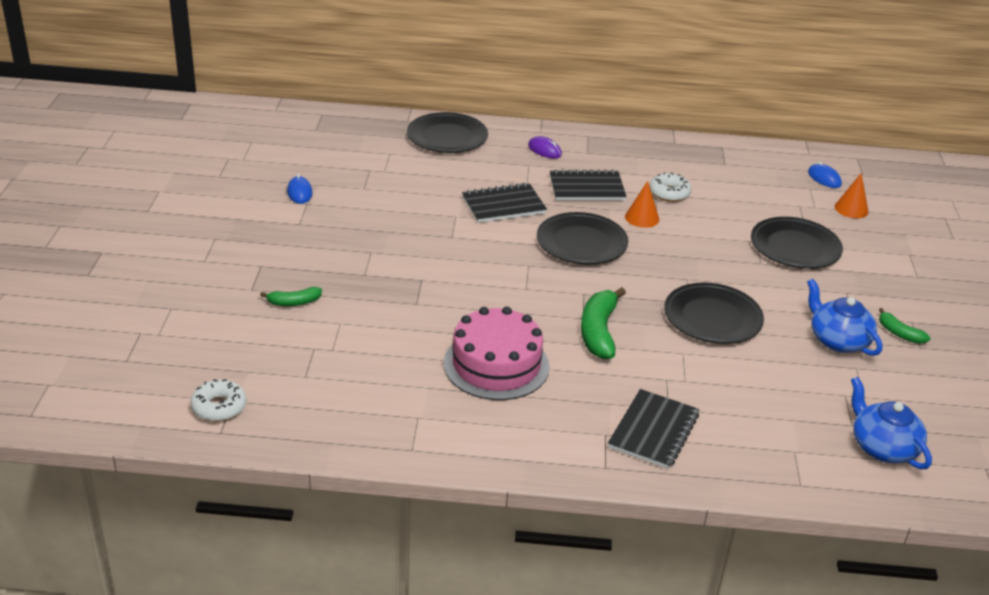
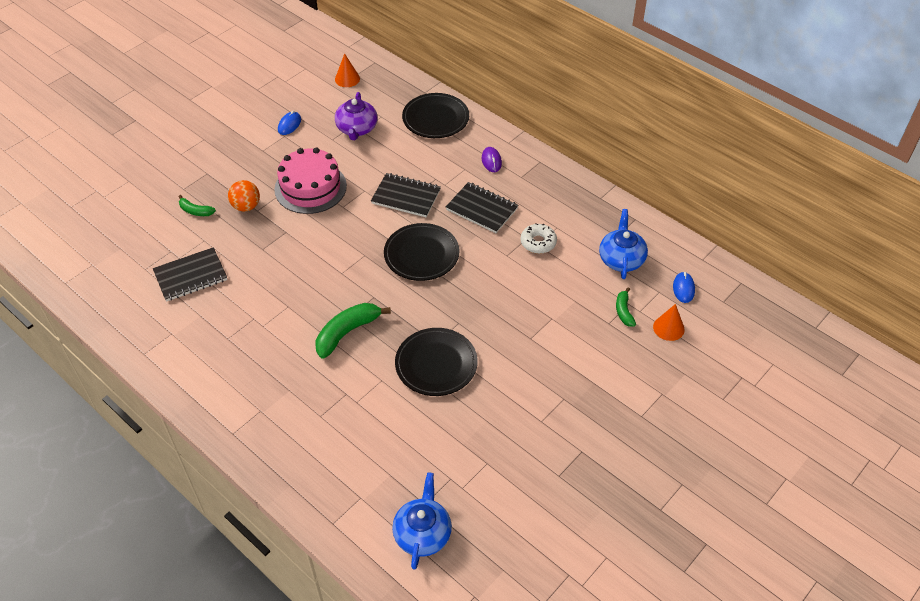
camera: 40 degrees right, 15 degrees up
white donut [190,379,246,421] -> none
pink cake [443,306,550,400] -> pink cake moved to [274,148,347,214]
black notebook [608,389,699,469] -> black notebook moved to [153,247,227,302]
orange cone [625,181,659,228] -> orange cone moved to [335,53,360,87]
black plate [751,217,843,269] -> none
blue teapot [807,279,882,356] -> blue teapot moved to [599,209,648,279]
green banana [879,308,931,344] -> green banana moved to [616,287,636,327]
none -> orange ball [228,180,260,212]
none -> purple teapot [335,92,378,140]

